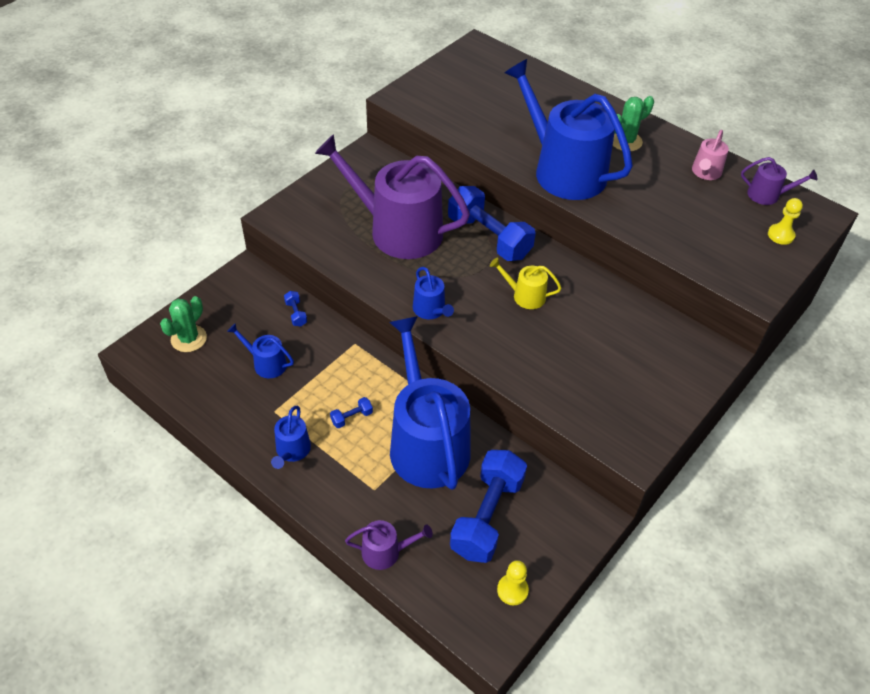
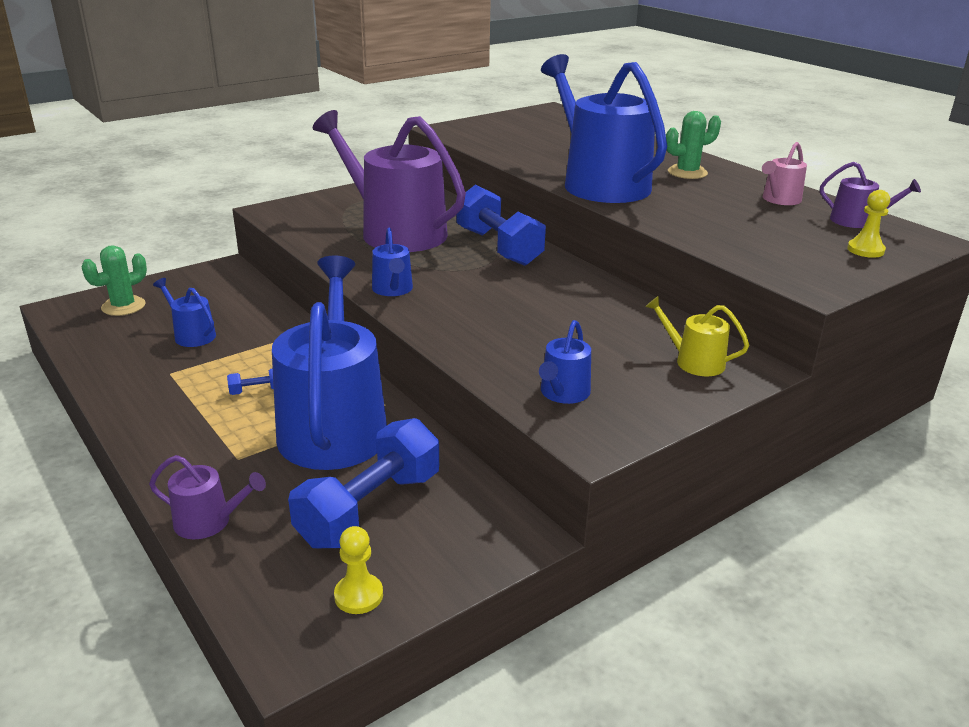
camera: 15 degrees right, 20 degrees down
blue watering can [271,406,311,469] -> blue watering can moved to [539,320,591,404]
blue dumbbell [284,291,307,327] -> none
yellow watering can [490,258,561,309] -> yellow watering can moved to [645,296,749,376]

